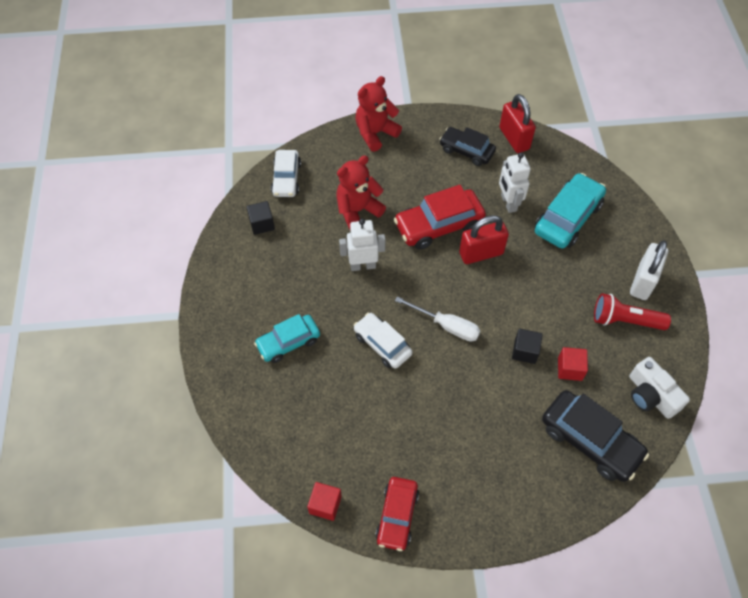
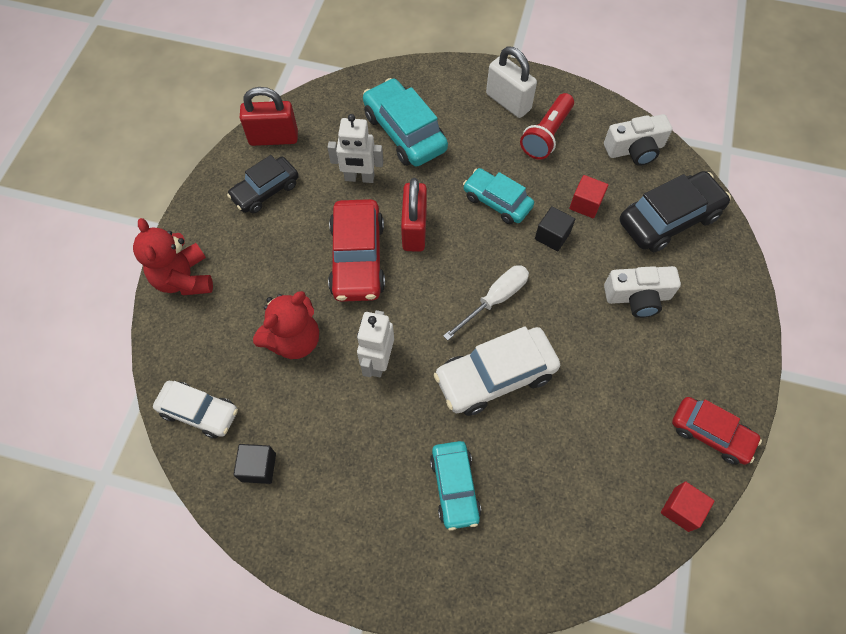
camera: 70 degrees left, 5 degrees up
red teddy bear [336,155,386,229] -> red teddy bear turned 120 degrees counterclockwise [253,291,319,359]
white car [354,313,413,369] -> white car [434,326,560,416], size x1.51
none -> turquoise car [463,168,534,224]
none -> white camera [604,266,681,318]

